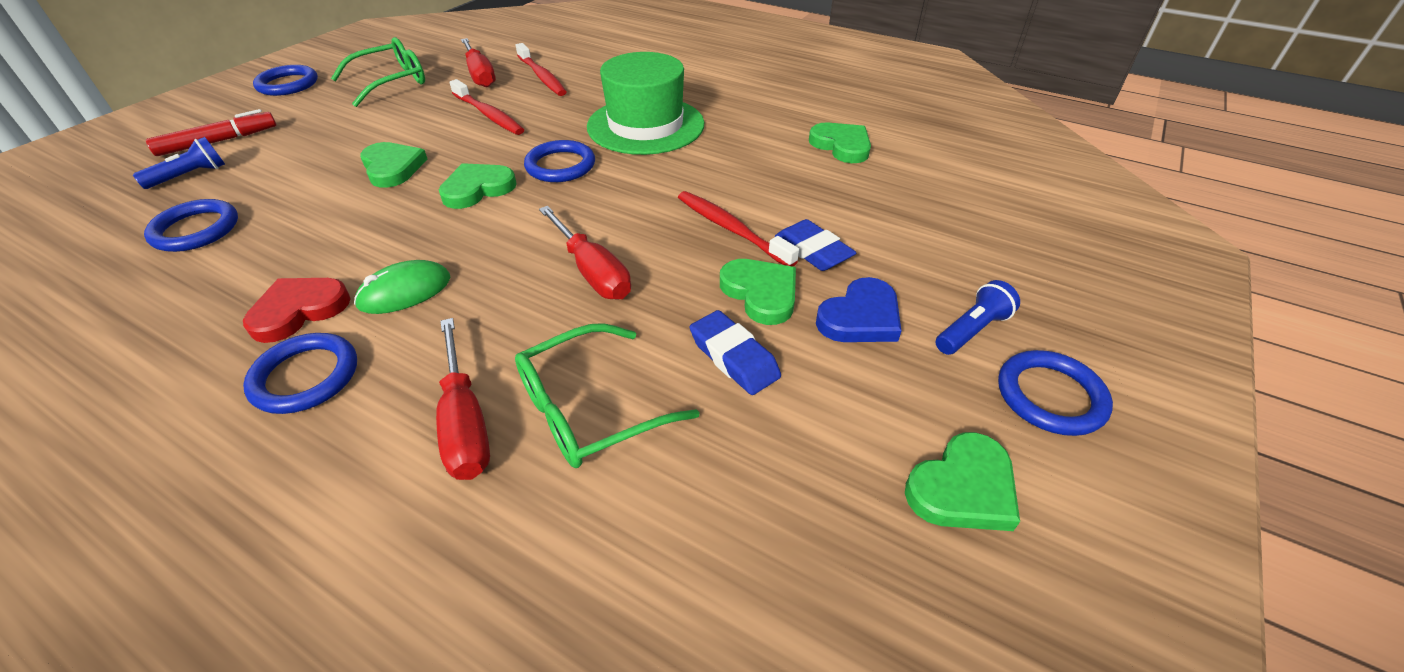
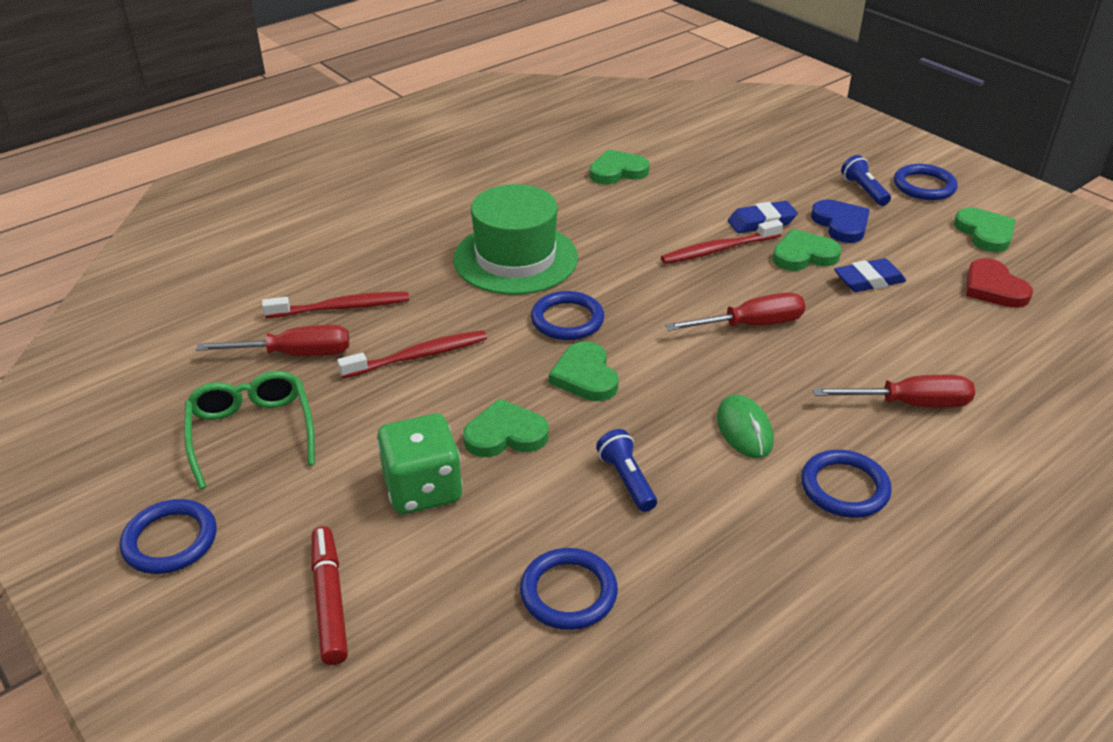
camera: 70 degrees left, 5 degrees down
blue flashlight [133,137,225,189] -> blue flashlight moved to [596,429,657,512]
red heart [243,278,351,343] -> red heart moved to [966,258,1033,308]
green glasses [515,323,700,468] -> none
none -> green dice [377,414,462,514]

